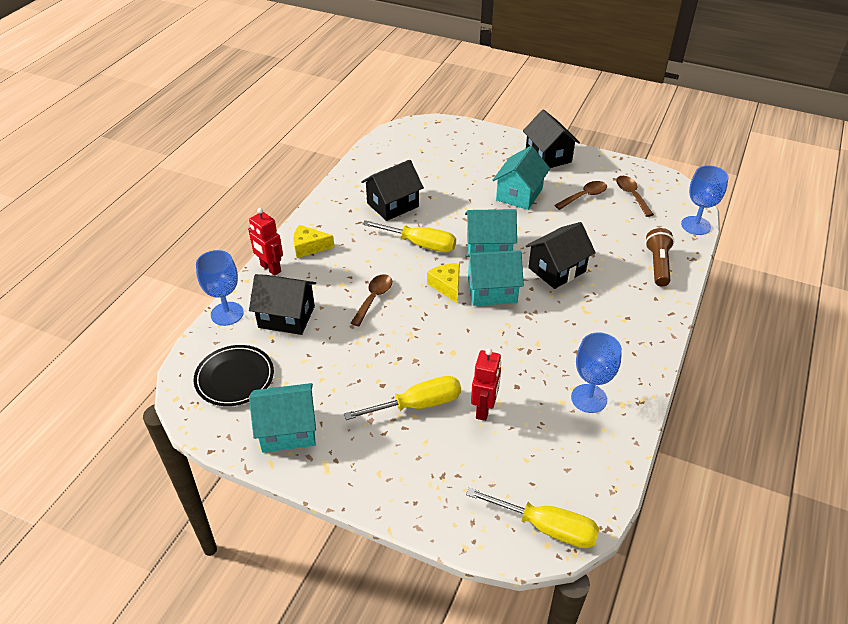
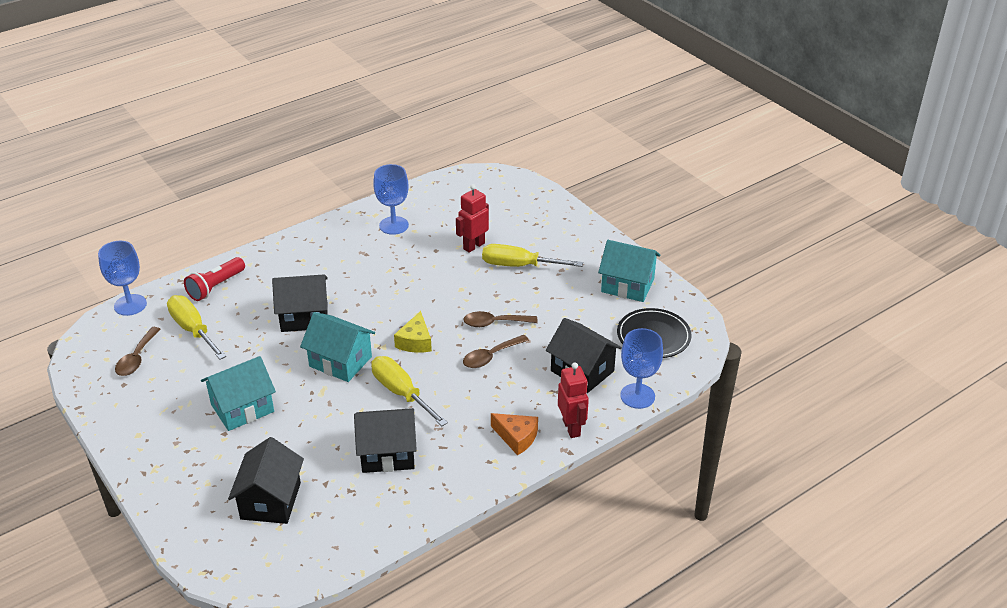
camera: 150 degrees left, 5 degrees down
yellow cheese [293,225,335,258] -> orange cheese [491,413,538,455]
turquoise house [466,250,524,306] -> none
yellow screwdriver [466,488,600,548] -> yellow screwdriver moved to [167,295,226,360]
black house [523,109,580,168] -> black house moved to [228,437,304,524]
brown spoon [554,181,607,210] -> brown spoon moved to [463,311,538,327]
brown flashlight [645,228,674,287] -> red flashlight [184,257,245,301]

